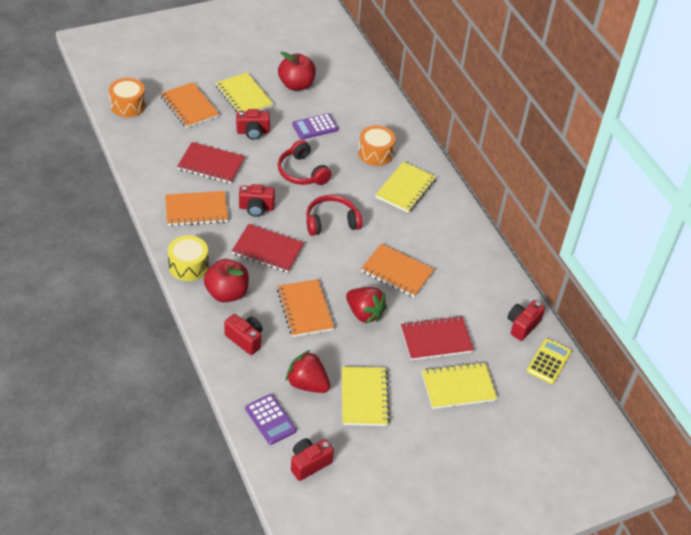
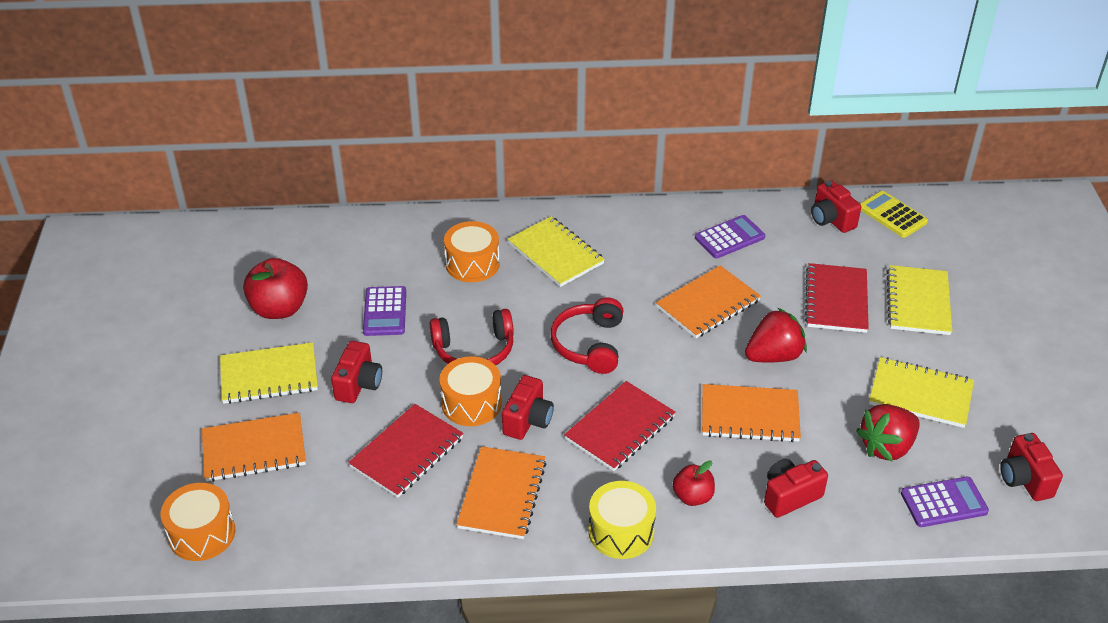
camera: 65 degrees left, 5 degrees down
red apple [204,259,249,302] -> red apple [673,461,715,506], size x0.59
none -> orange drum [439,356,502,426]
none -> purple calculator [695,215,765,258]

